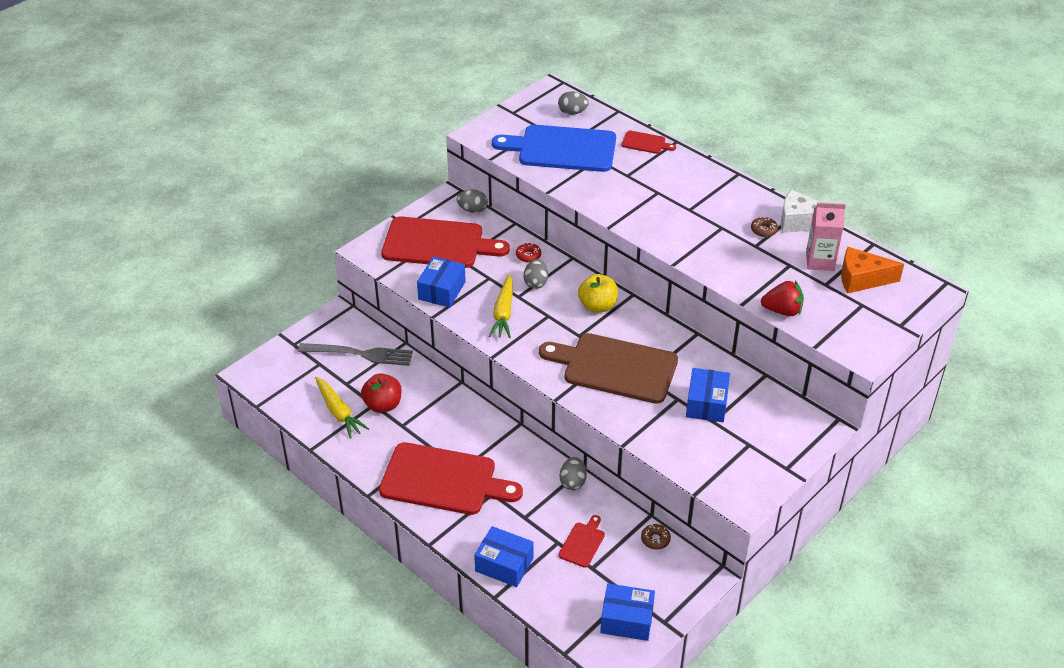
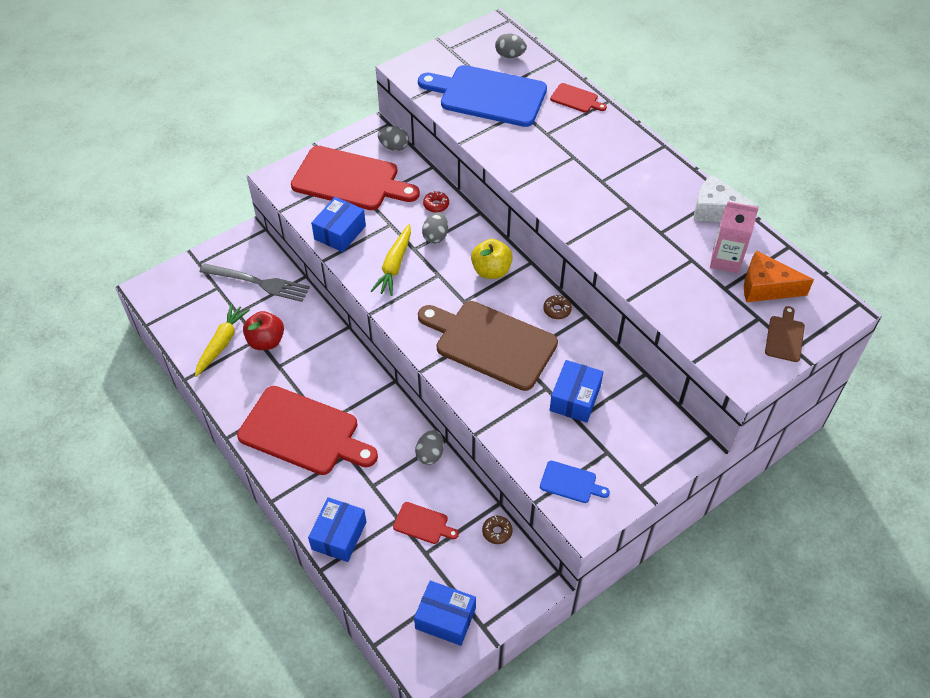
camera: 10 degrees right, 10 degrees up
yellow carrot [315,377,369,439] -> yellow carrot turned 135 degrees counterclockwise [195,304,250,377]
blue box [474,526,534,587] -> blue box turned 75 degrees clockwise [308,497,366,562]
red cutting board [558,515,605,568] -> red cutting board turned 75 degrees clockwise [393,502,459,544]
brown donut [751,217,778,237] -> brown donut moved to [543,295,572,319]
red strawberry [761,280,804,316] -> none
none -> blue cutting board [540,461,610,503]
none -> brown cutting board [765,306,805,362]

